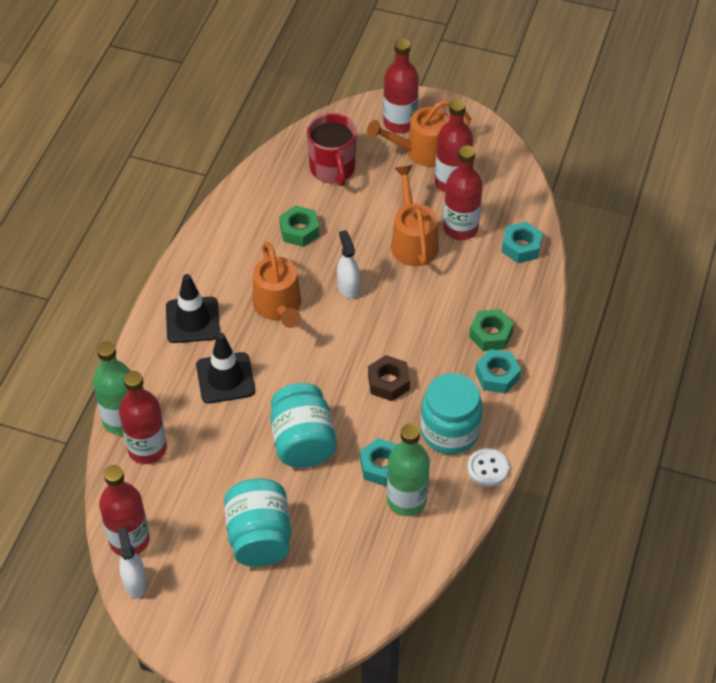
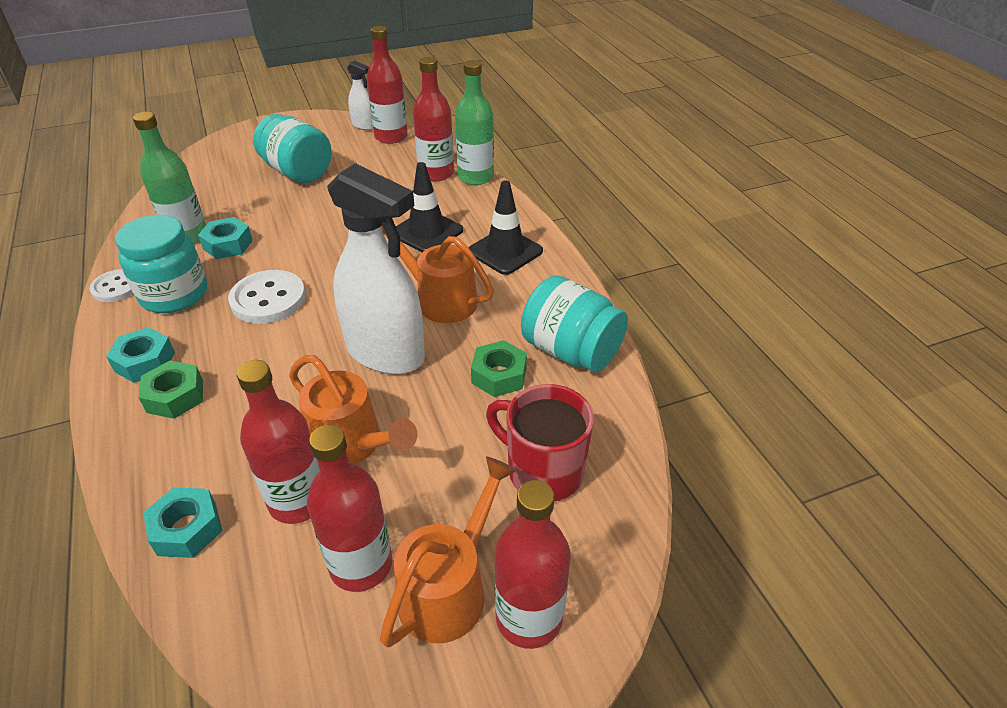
camera: 140 degrees right, 10 degrees down
turquoise jar [270,383,337,468] -> turquoise jar moved to [521,275,628,372]
white spray bottle [337,230,360,299] -> white spray bottle [327,163,425,374], size x2.13
brown nut [368,355,410,401] -> white button [228,270,306,324]

